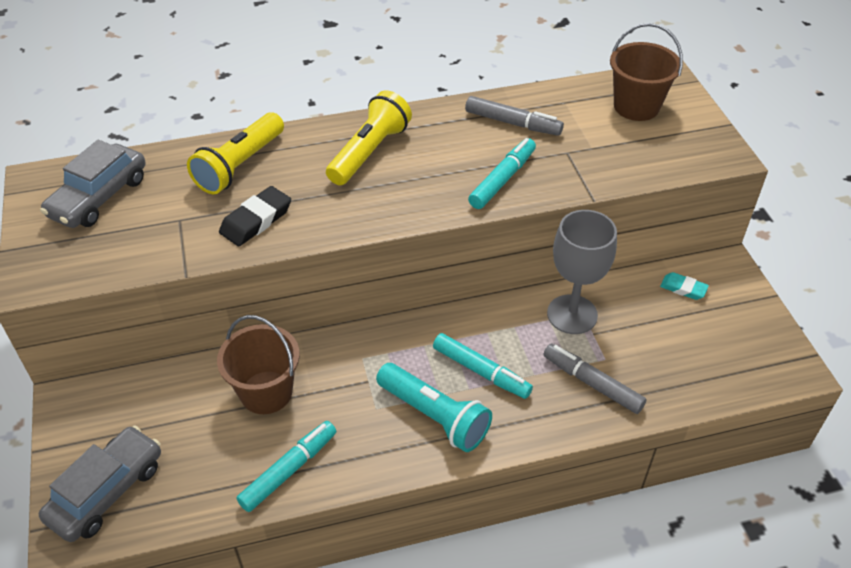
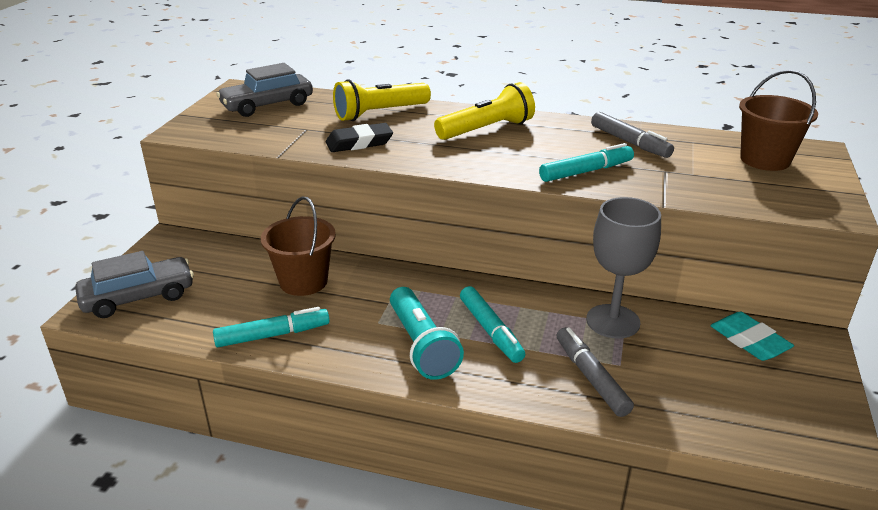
camera: 30 degrees right, 15 degrees down
turquoise eraser [660,272,709,300] -> turquoise eraser [710,312,794,361], size x1.54

